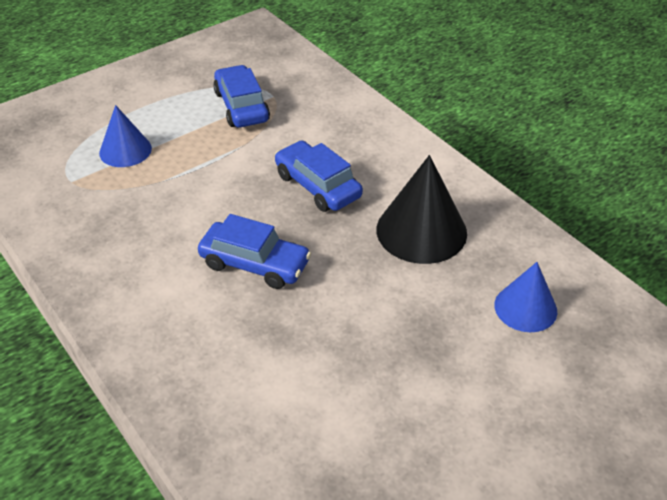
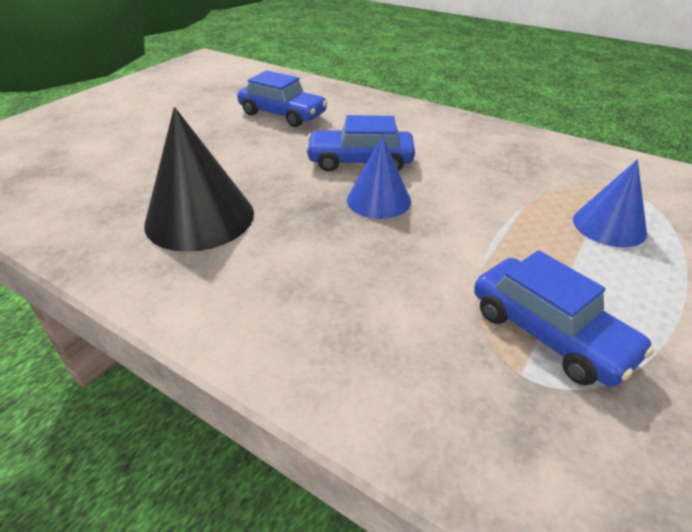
camera: 160 degrees right, 5 degrees down
blue car [275,140,363,212] -> blue car moved to [237,70,328,127]
blue cone [494,262,557,332] -> blue cone moved to [347,136,411,219]

